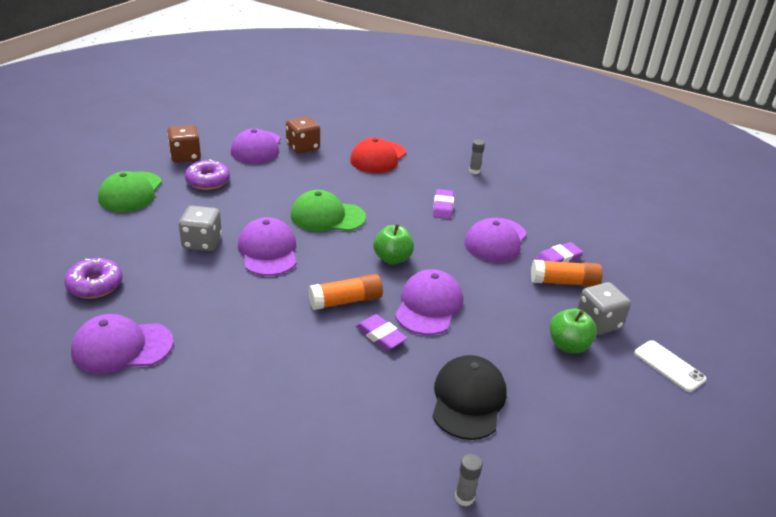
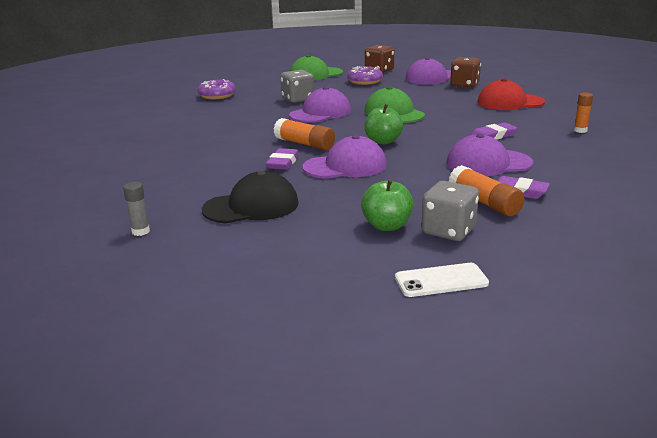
camera: 60 degrees right, 10 degrees down
purple cap [71,314,174,374] -> none
grey glue stick [469,140,485,174] -> orange glue stick [574,93,593,133]
white phone [634,340,707,392] -> white phone turned 60 degrees clockwise [395,263,489,297]

